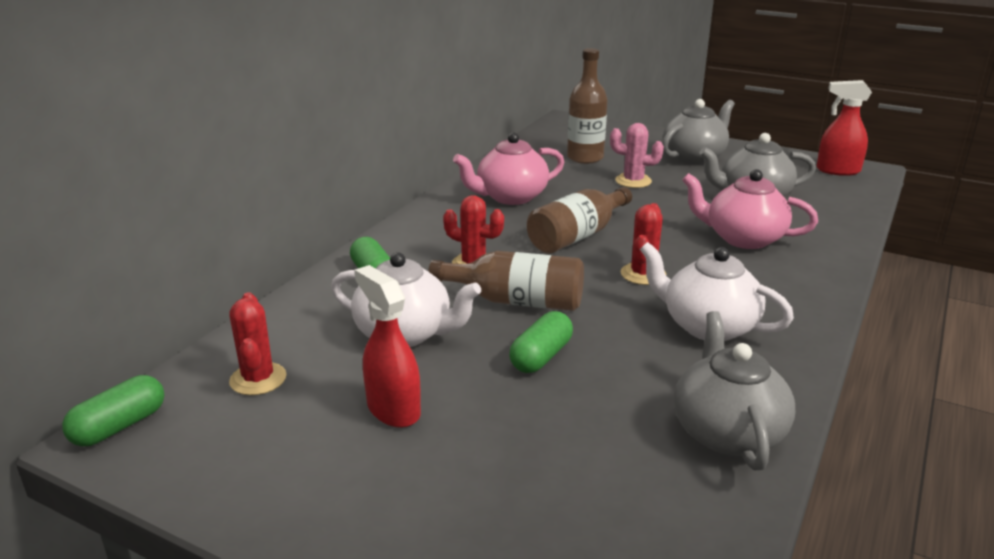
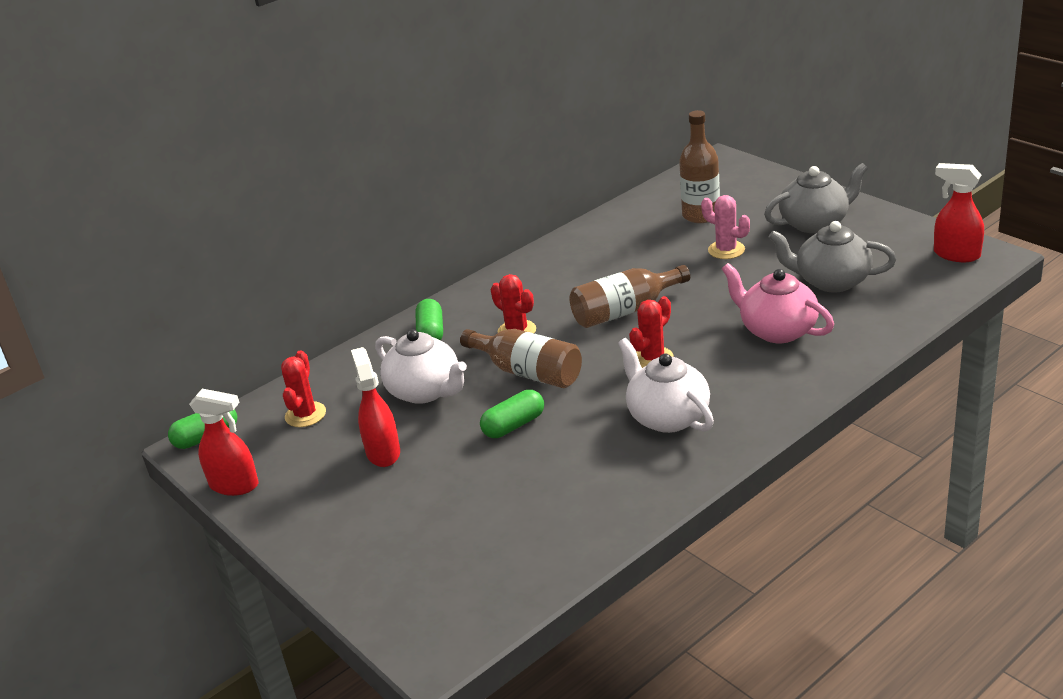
camera: 25 degrees right, 5 degrees up
pink teapot [453,133,564,205] -> none
grey teapot [674,311,795,470] -> none
none -> red spray bottle [189,389,258,496]

